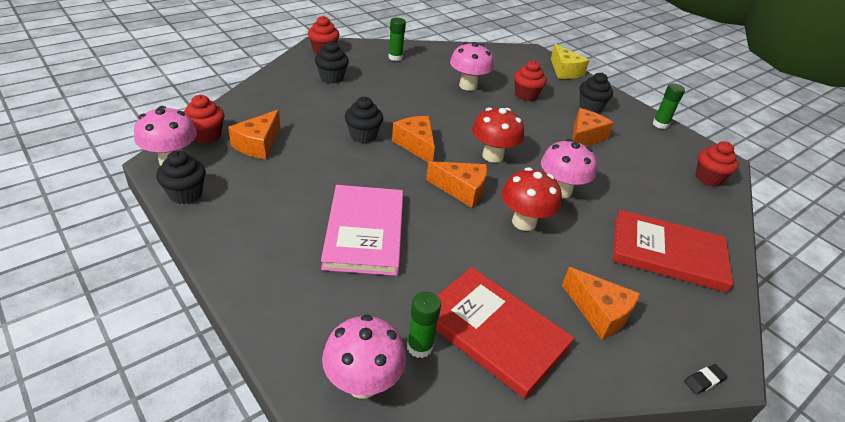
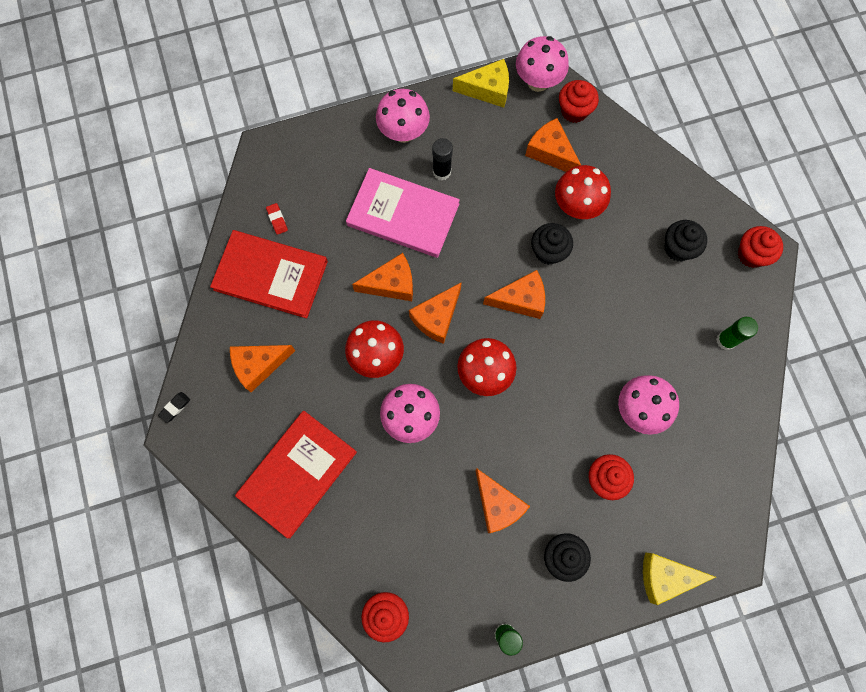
camera: 115 degrees right, 35 degrees up
black cupcake [156,150,206,204] -> yellow cheese [453,59,509,108]
pink mushroom [322,315,406,399] -> pink mushroom moved to [376,89,430,143]
green glue stick [407,291,441,358] -> red eraser [266,203,288,235]
red book [436,267,574,399] -> red book turned 45 degrees clockwise [210,230,328,318]
black eraser [684,364,728,394] -> black eraser turned 45 degrees clockwise [158,392,190,423]
none -> orange cheese [352,253,413,301]
none -> black glue stick [432,138,453,180]
none -> red mushroom [555,165,611,219]

